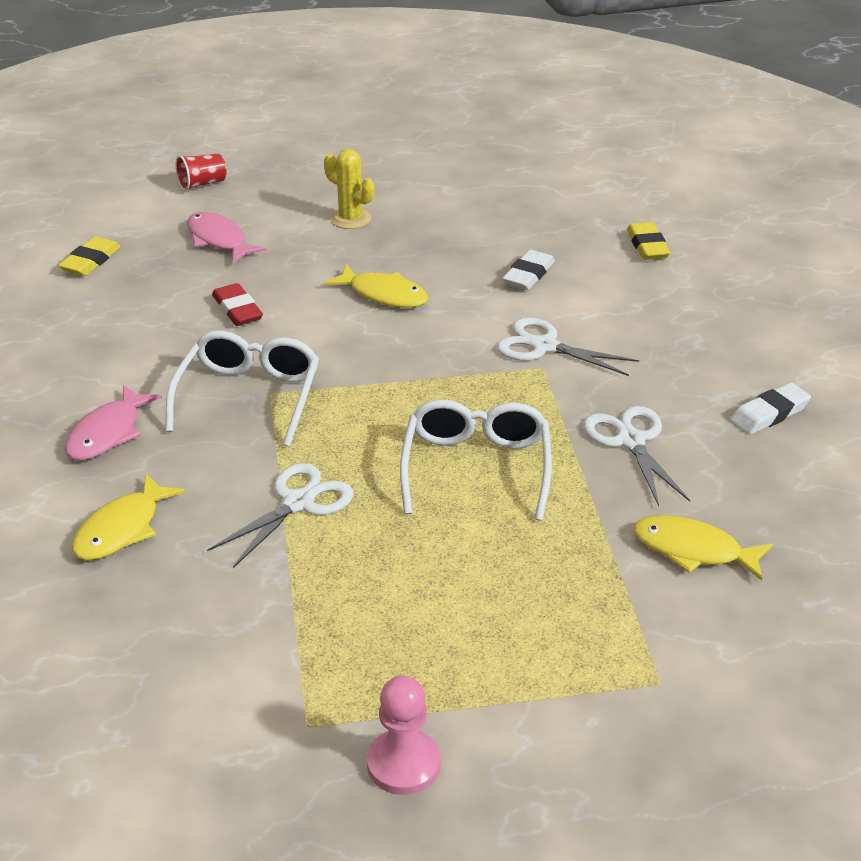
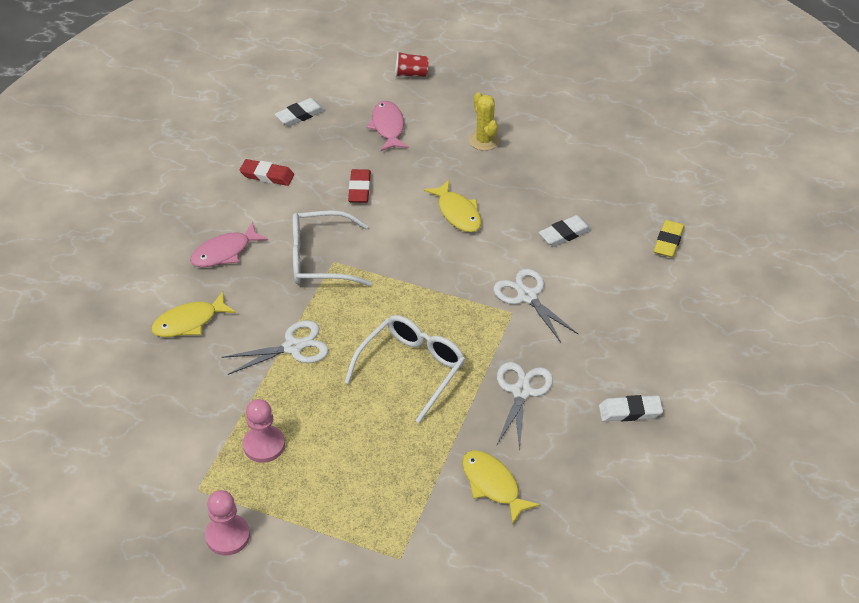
camera: 30 degrees right, 10 degrees up
yellow eraser [58,236,121,276] -> white eraser [275,98,325,126]
white glasses [166,331,319,447] -> white glasses turned 135 degrees counterclockwise [293,210,372,286]
none -> red eraser [240,159,294,186]
none -> pink pawn [243,399,285,463]

